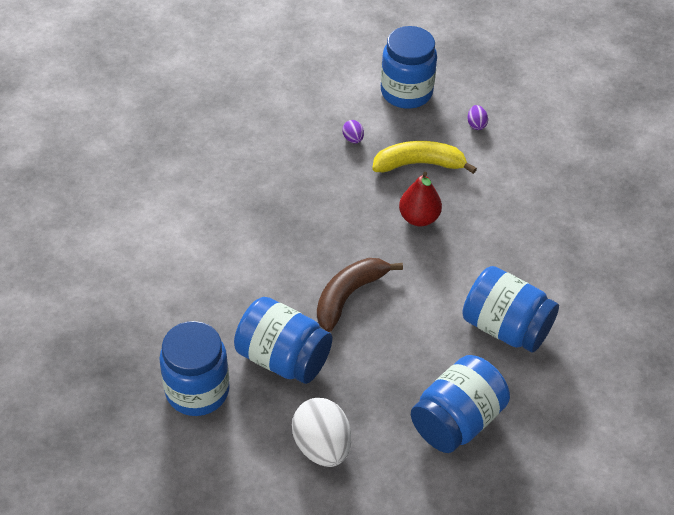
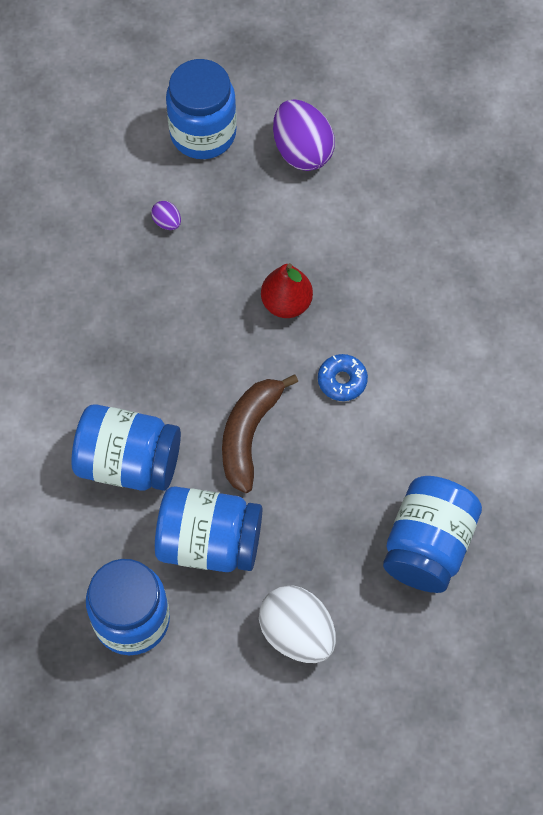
camera: 20 degrees left, 15 degrees up
yellow banana [372,141,477,174] -> none
blue jar [462,266,559,352] -> blue jar moved to [72,404,181,491]
purple egg [467,105,488,130] -> purple egg [273,99,335,171], size x2.23
none -> blue donut [318,354,368,401]

